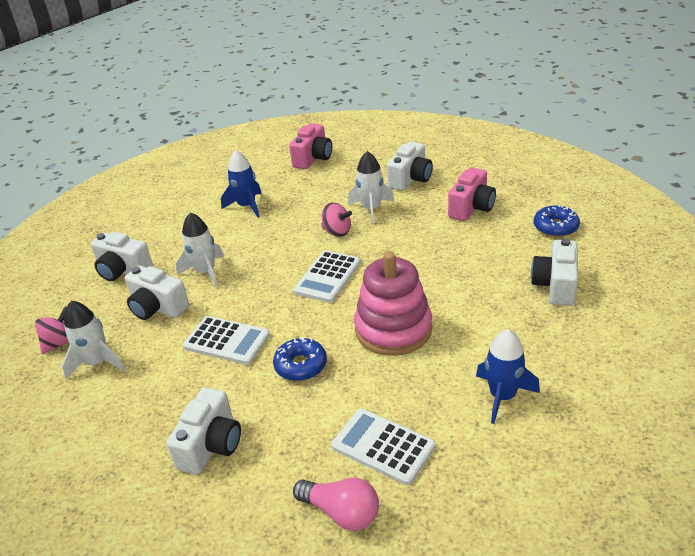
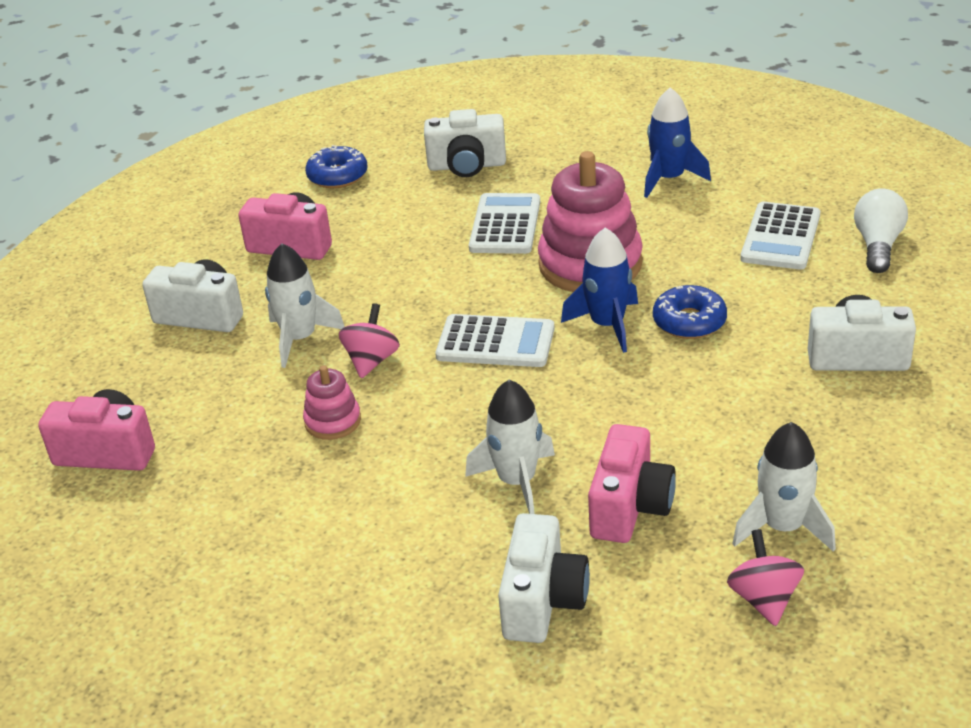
camera: 105 degrees left, 0 degrees up
pink spinning top [35,307,69,354] -> pink spinning top turned 60 degrees clockwise [727,529,804,626]
white camera [125,266,189,320] -> pink camera [588,424,676,543]
white calculator [183,316,270,365] -> white calculator moved to [469,193,540,254]
blue rocket [221,150,262,218] -> blue rocket moved to [561,227,638,353]
pink light bulb [293,478,379,531] -> white light bulb [854,189,908,273]
none -> pink stacking toy [303,365,361,440]

